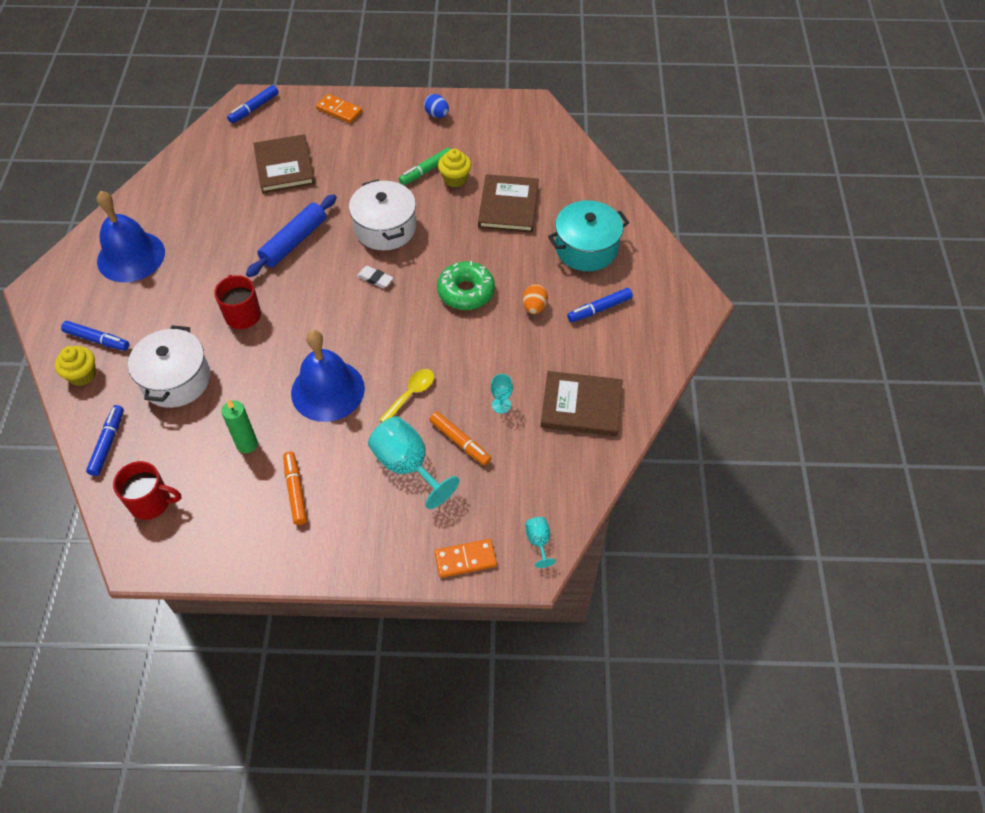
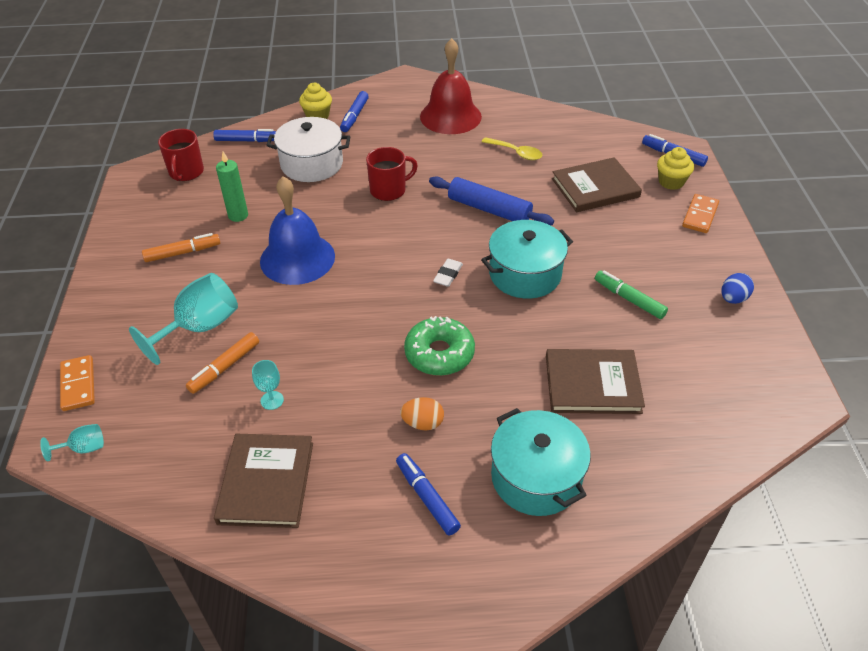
camera: 85 degrees right, 10 degrees down
blue bell [97,191,165,282] -> red bell [420,38,482,134]
white pot [349,179,416,251] -> turquoise pot [481,220,573,299]
yellow spoon [379,369,434,422] -> yellow spoon moved to [482,137,542,160]
yellow cupcake [438,149,471,187] -> yellow cupcake moved to [657,147,694,190]

